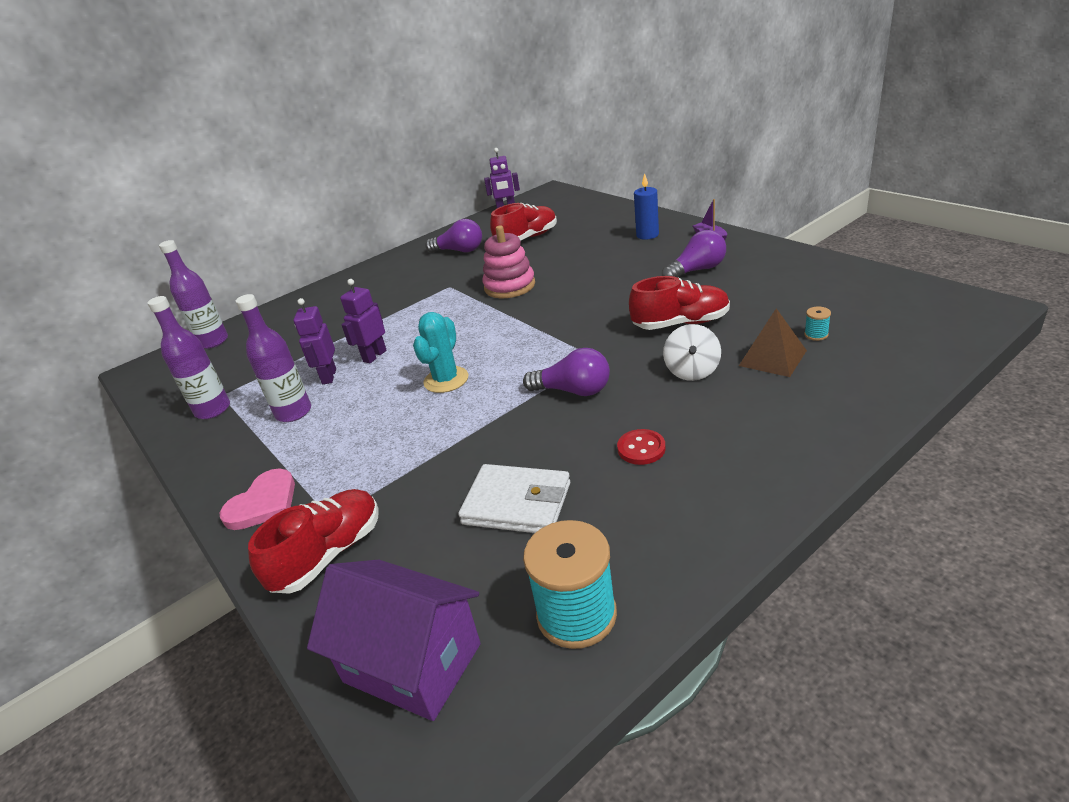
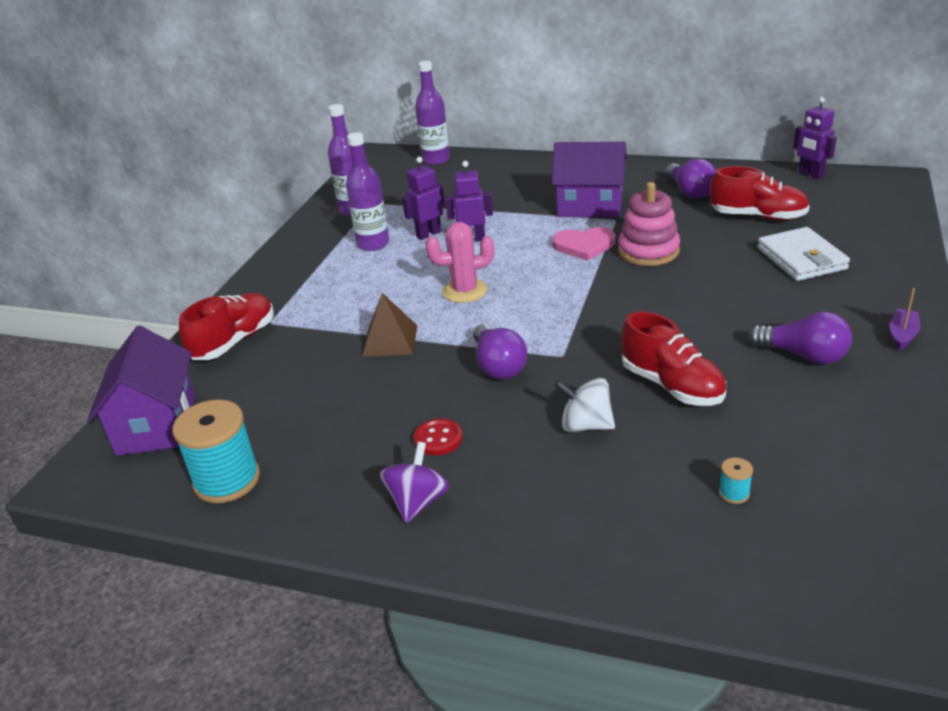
camera: 55 degrees right, 0 degrees up
pink heart [219,469,295,530] -> pink heart moved to [552,227,616,261]
red shoe [248,489,379,594] -> red shoe turned 60 degrees counterclockwise [179,293,274,360]
turquoise cactus [413,312,468,393] -> pink cactus [425,222,494,303]
white wallet [458,464,570,533] -> white wallet moved to [757,227,850,281]
blue candle [634,173,659,240] -> none
white spinning top [663,324,721,381] -> white spinning top turned 45 degrees clockwise [555,378,615,432]
brown pyramid [739,308,807,377] -> brown pyramid moved to [362,293,417,357]
none -> purple spinning top [379,442,449,523]
none -> purple house [552,142,627,218]

